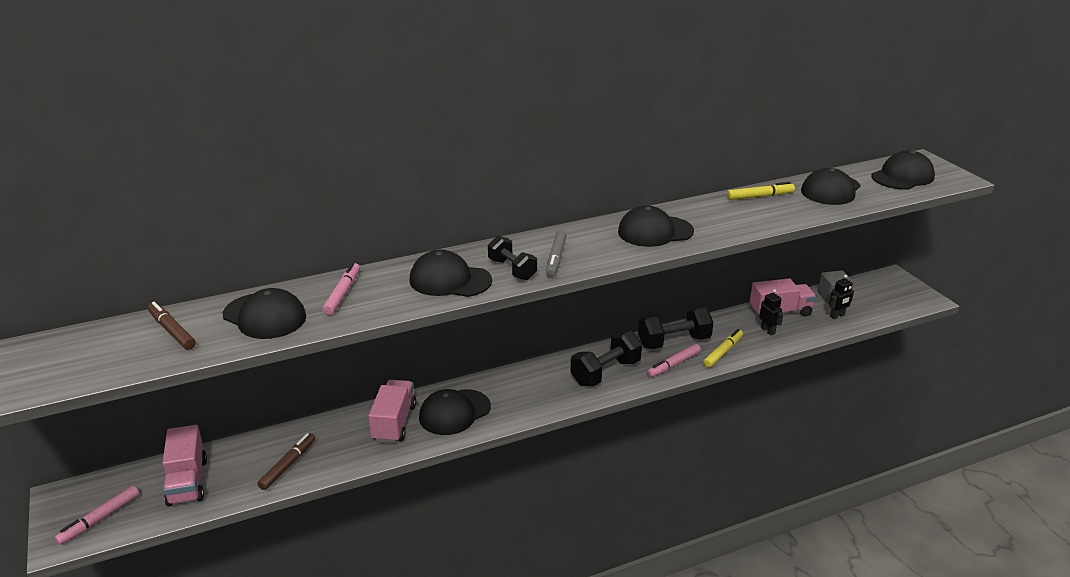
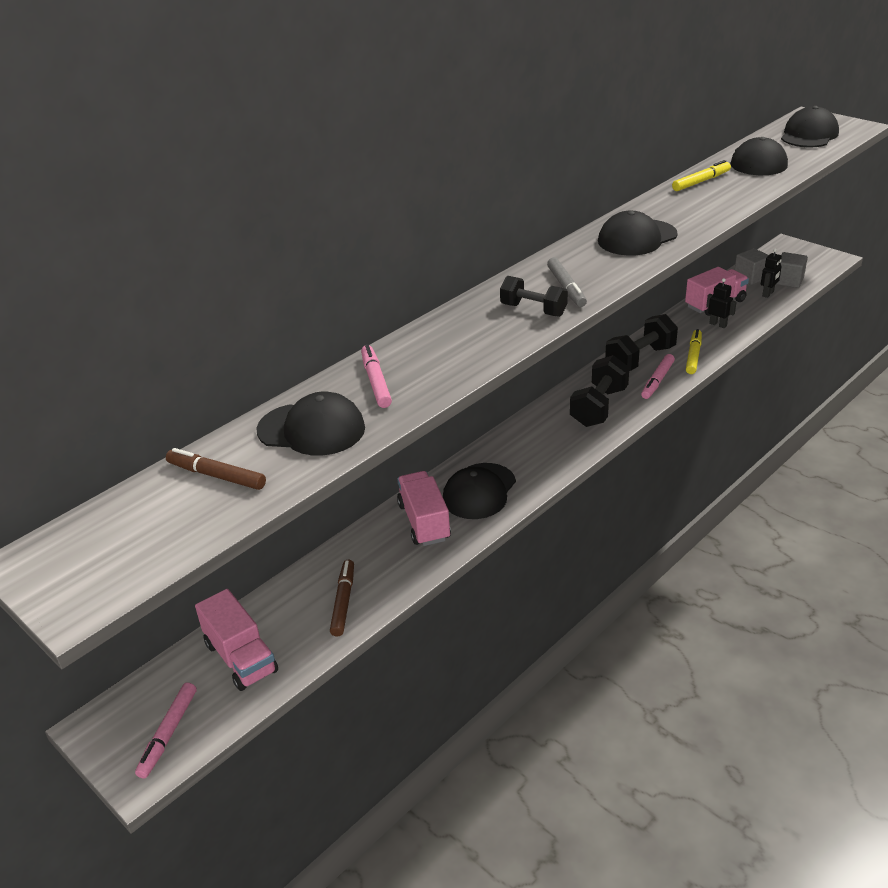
camera: 20 degrees left, 5 degrees up
black cap [410,250,492,297] -> none
none -> grey cube [776,252,808,288]

